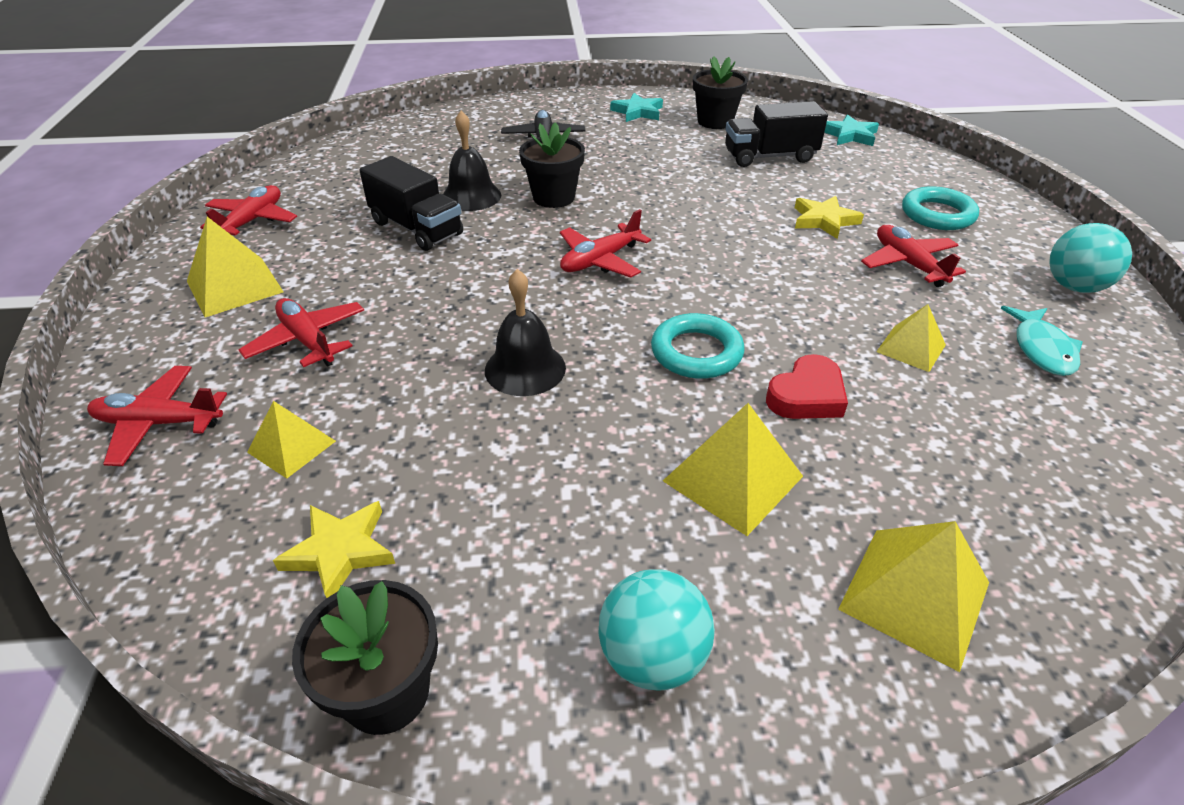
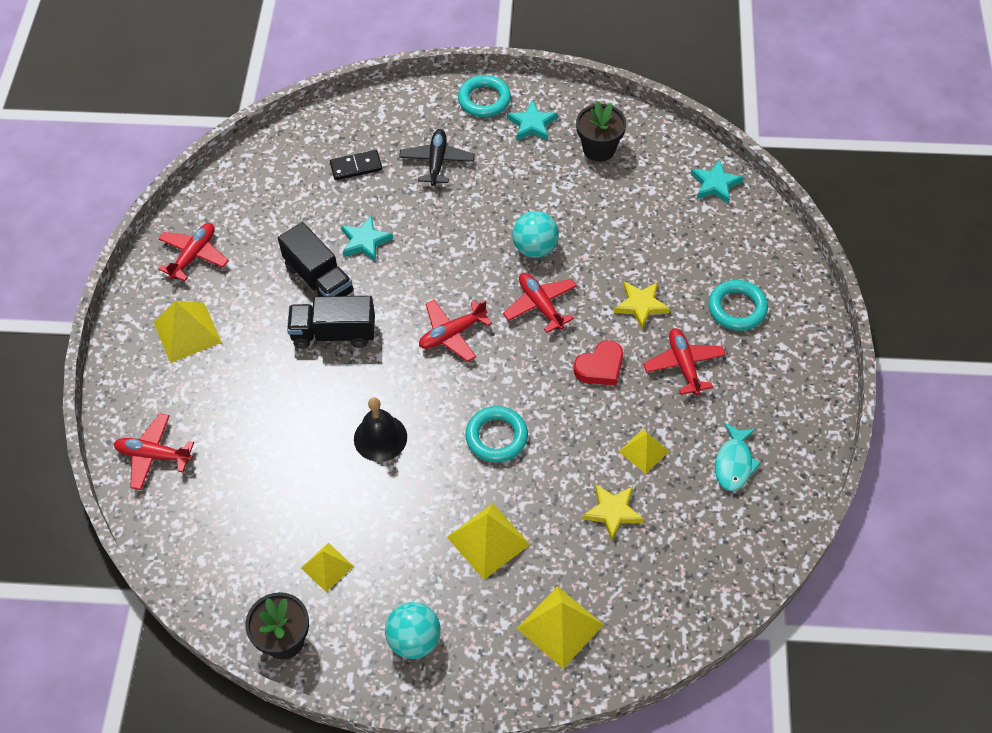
camera: 10 degrees right, 15 degrees up
red plane [239,298,364,367] -> red plane moved to [503,273,577,333]
yellow pyramid [247,401,336,479] -> yellow pyramid moved to [301,543,354,592]
yellow star [273,501,395,598] -> yellow star moved to [582,484,644,541]
black bell [443,111,501,211] -> turquoise star [341,215,393,262]
black flower pot [519,122,585,208] -> none
black truck [725,101,828,167] -> black truck moved to [287,296,375,349]
red heart [766,354,848,419] -> red heart moved to [574,340,623,385]
turquoise ball [1049,223,1132,293] -> turquoise ball moved to [512,211,559,258]
none -> black domino [330,150,382,180]
none -> turquoise ring [458,75,511,117]

